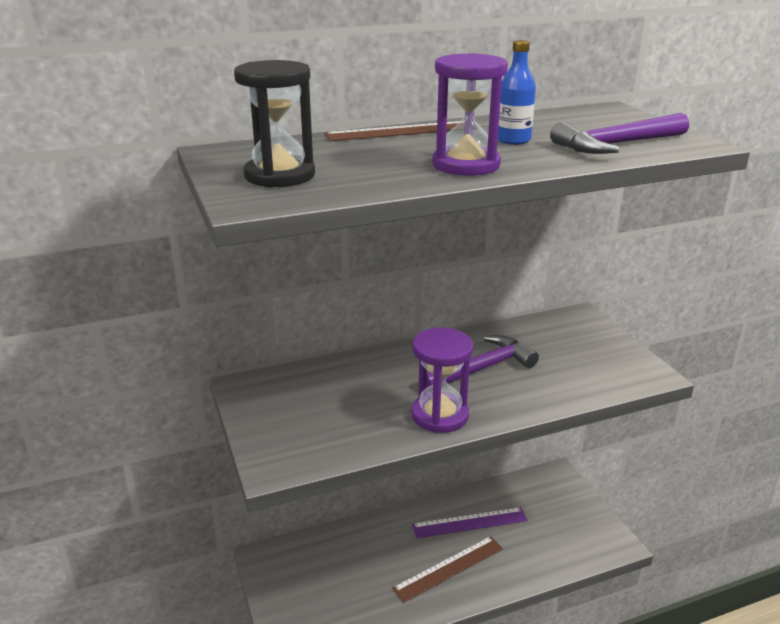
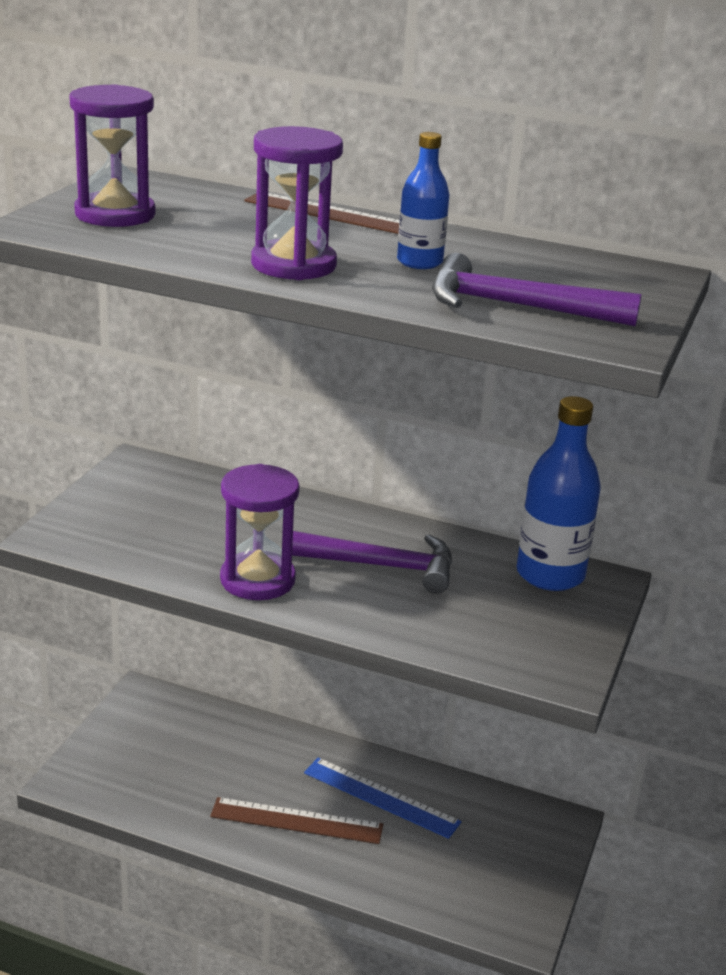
camera: 40 degrees right, 0 degrees up
black hourglass [234,60,315,188] -> purple hourglass [69,84,156,227]
purple ruler [412,507,528,538] -> blue ruler [304,758,461,839]
none -> blue bottle [516,396,601,591]

